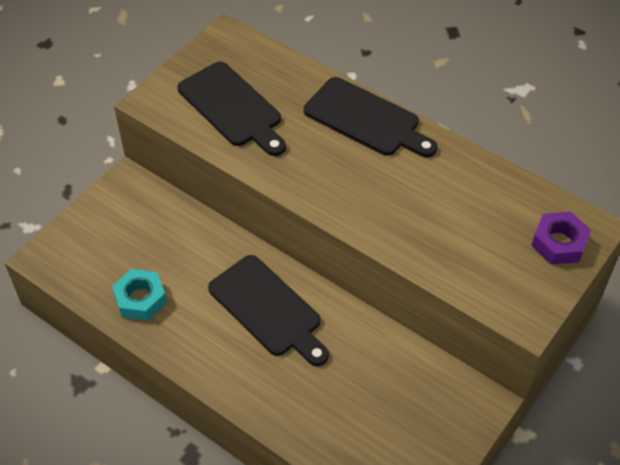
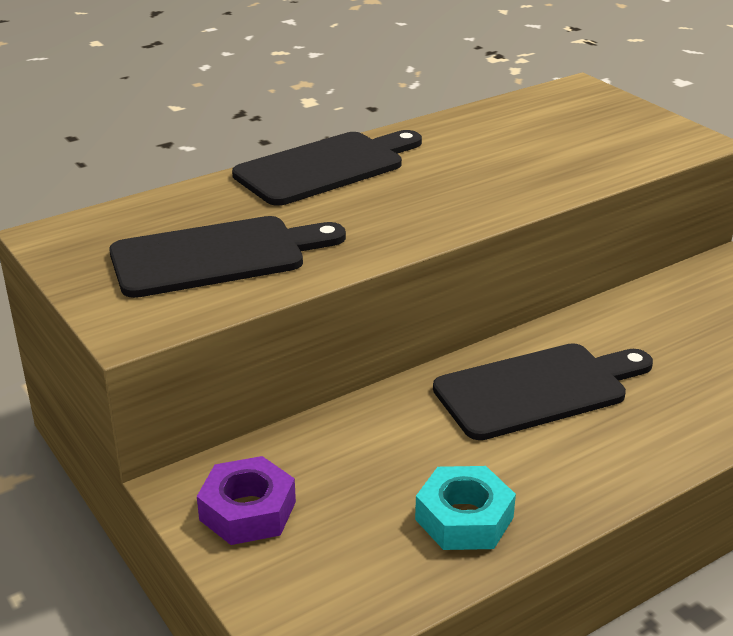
camera: 70 degrees left, 20 degrees down
purple nut [531,212,591,264] -> purple nut moved to [197,456,296,545]

